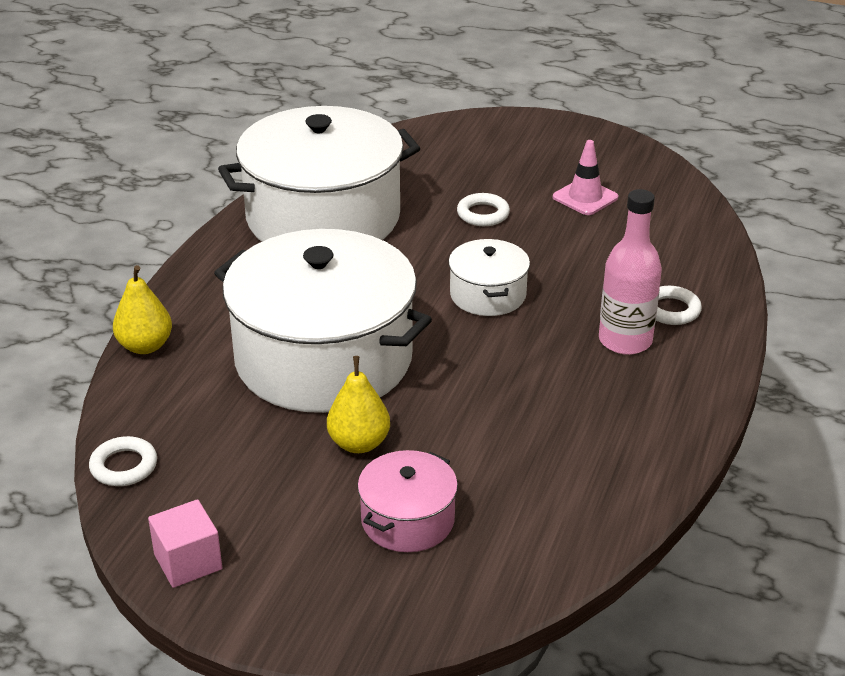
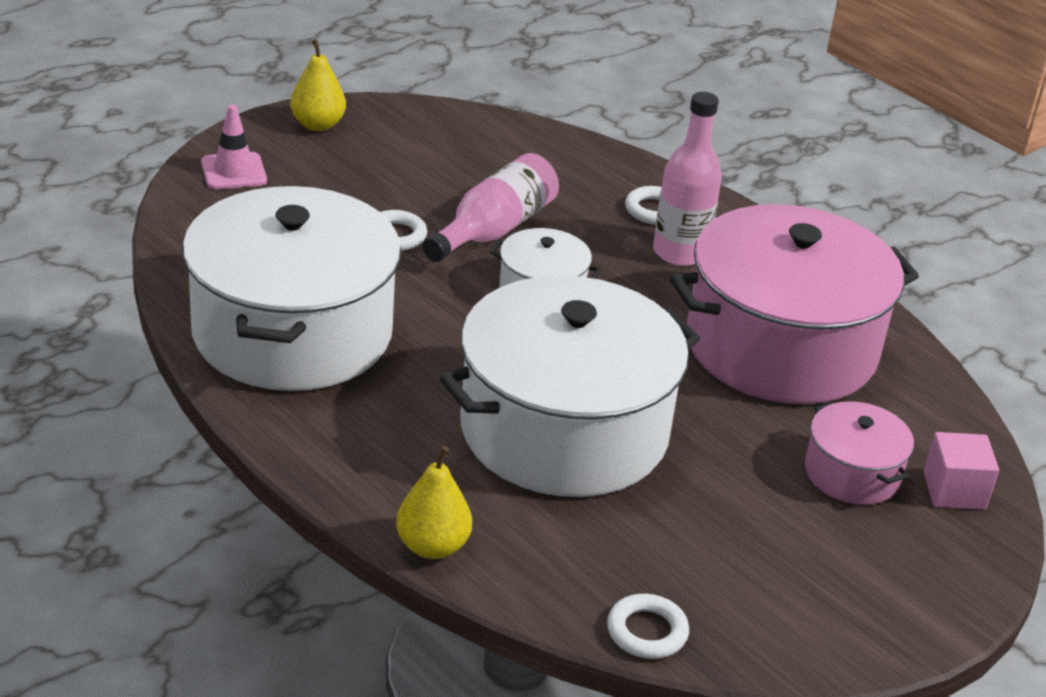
camera: 65 degrees left, 0 degrees up
pink cube [148,499,222,588] -> pink cube moved to [924,432,999,510]
yellow pear [327,356,390,453] -> yellow pear moved to [290,39,346,131]
pink traffic cone [553,140,618,215] -> pink traffic cone moved to [201,105,267,189]
none -> pink bottle [422,153,559,262]
none -> pink pot [670,204,919,404]

